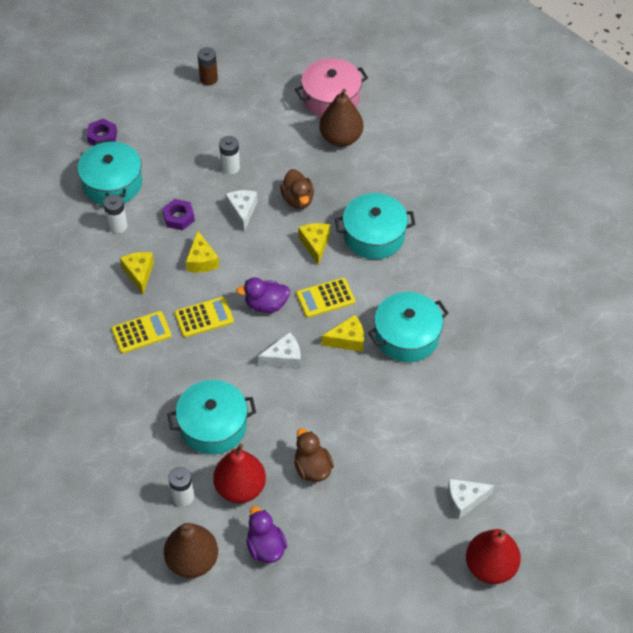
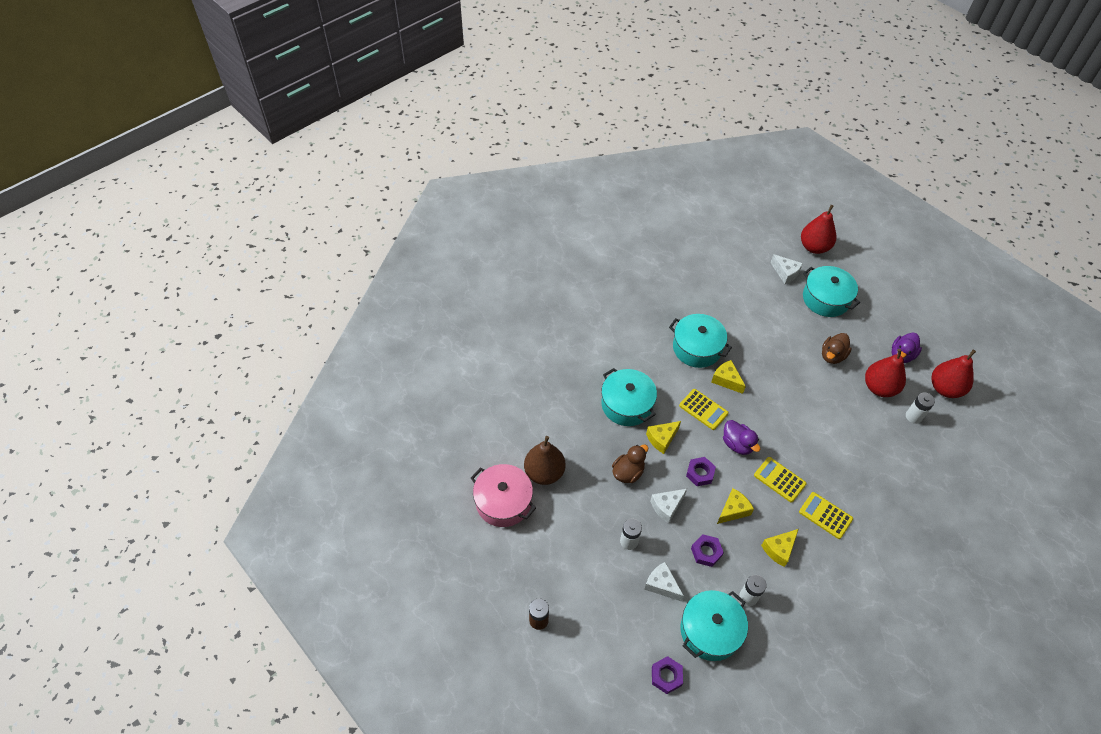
camera: 120 degrees left, 0 degrees up
brown pear [164,523,218,578] -> red pear [931,350,976,398]
turquoise pot [167,380,256,455] -> turquoise pot moved to [803,266,860,317]
white cheese [258,332,301,369] -> white cheese moved to [644,562,684,602]
none -> purple nut [686,457,716,486]

